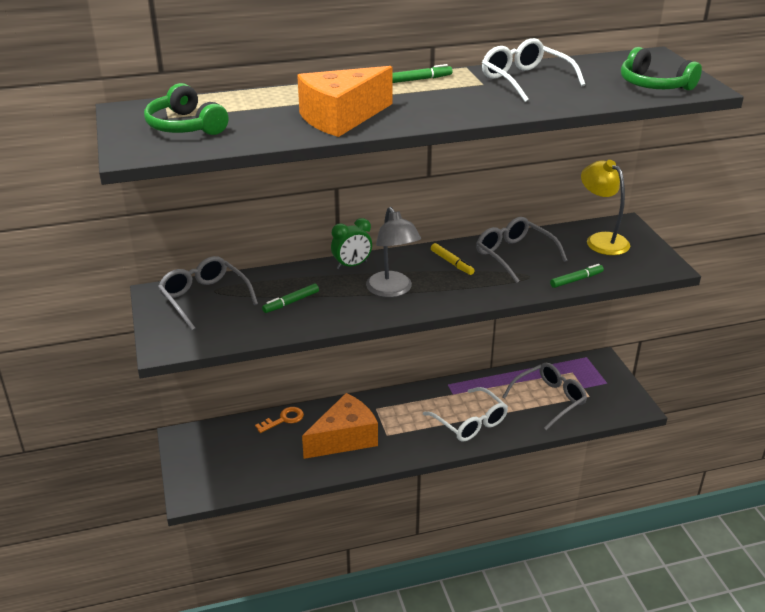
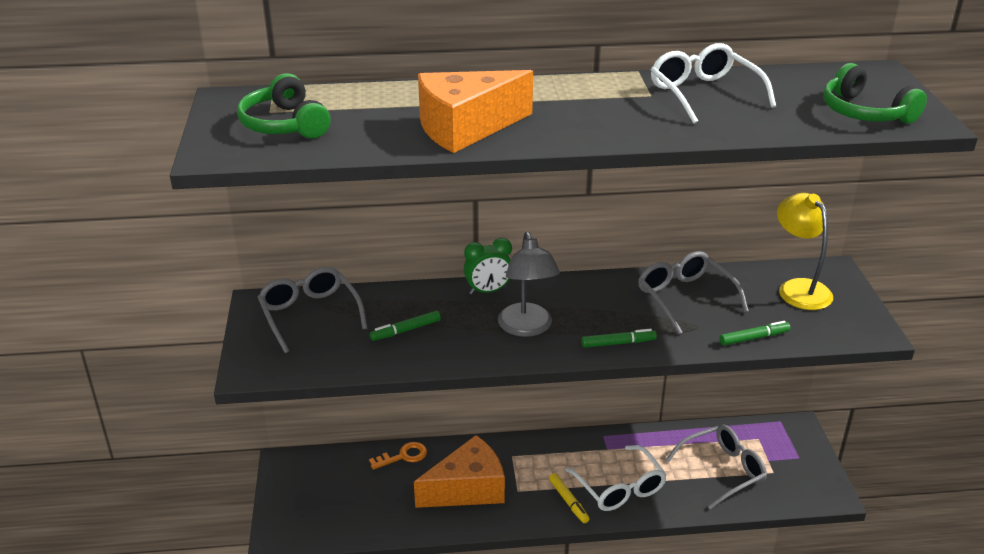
camera: 10 degrees right, 0 degrees up
green marker [393,64,452,83] -> green marker moved to [581,329,657,348]
yellow marker [431,243,475,275] -> yellow marker moved to [549,473,589,523]

